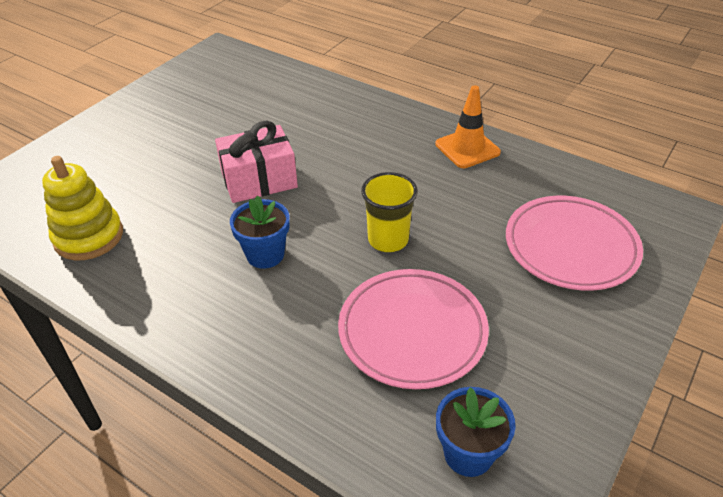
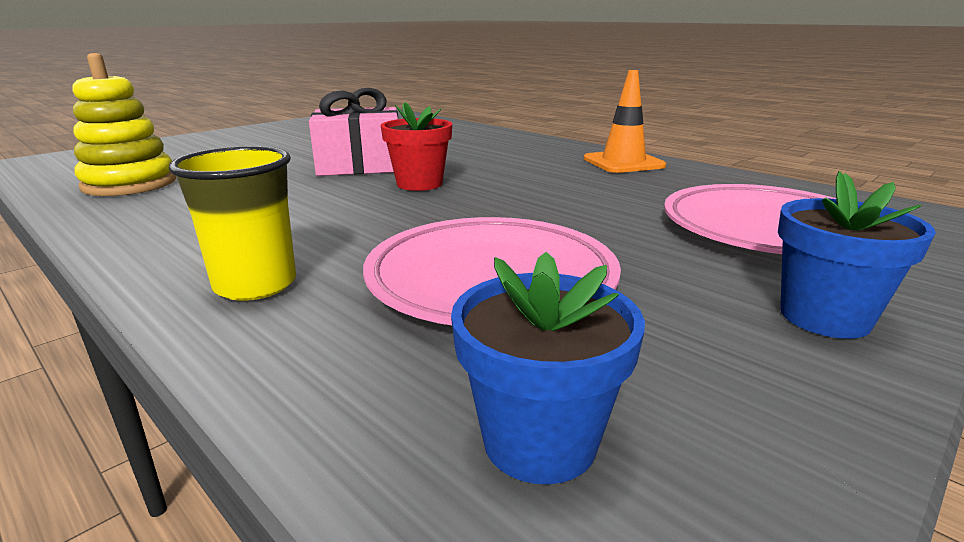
camera: 10 degrees right, 20 degrees down
blue flower pot [230,196,290,269] -> blue flower pot moved to [778,171,936,339]
yellow cup [361,172,418,252] -> yellow cup moved to [169,146,296,301]
none -> red flower pot [381,102,452,191]

